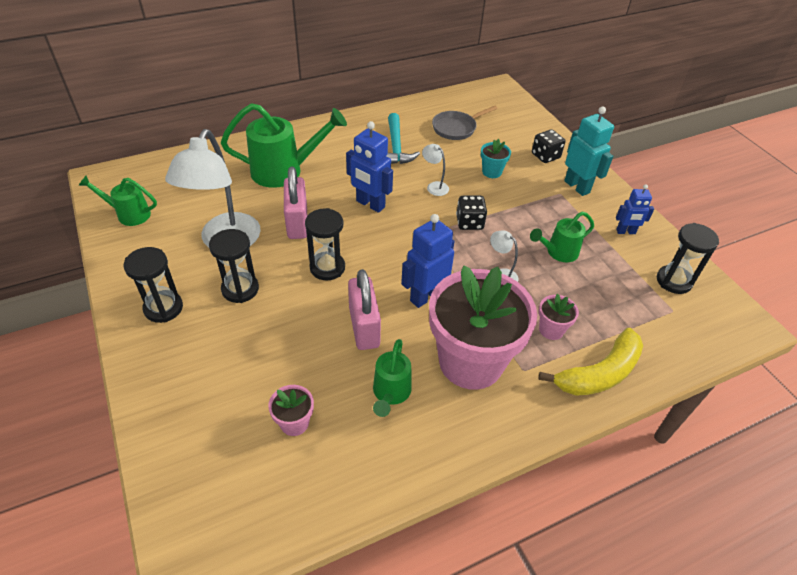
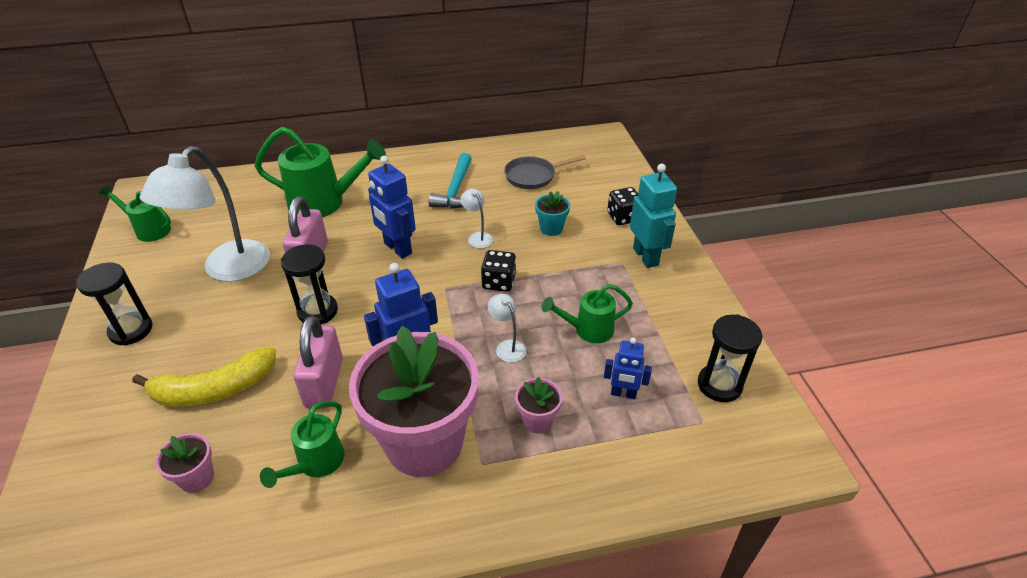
camera: 15 degrees right, 5 degrees down
black hourglass [209,229,259,303] -> none
yellow banana [538,328,643,396] -> yellow banana moved to [132,346,276,407]
blue robot [616,184,654,234] -> blue robot moved to [604,338,652,399]

